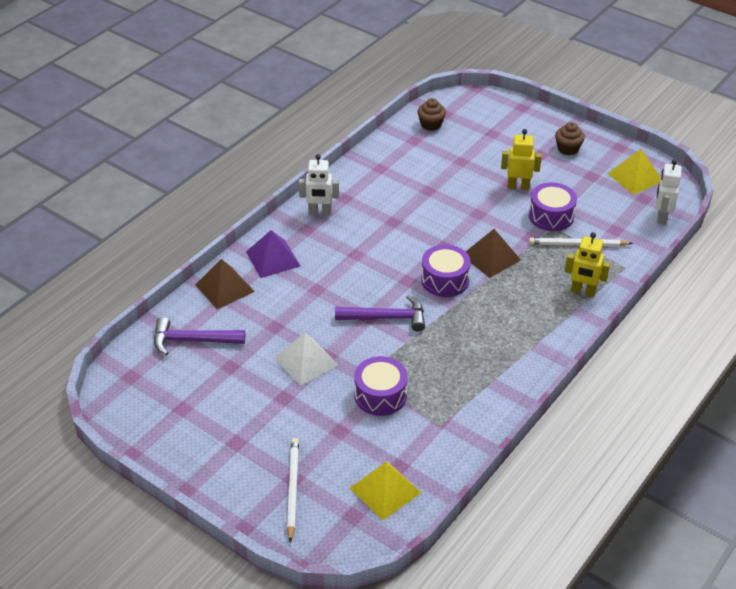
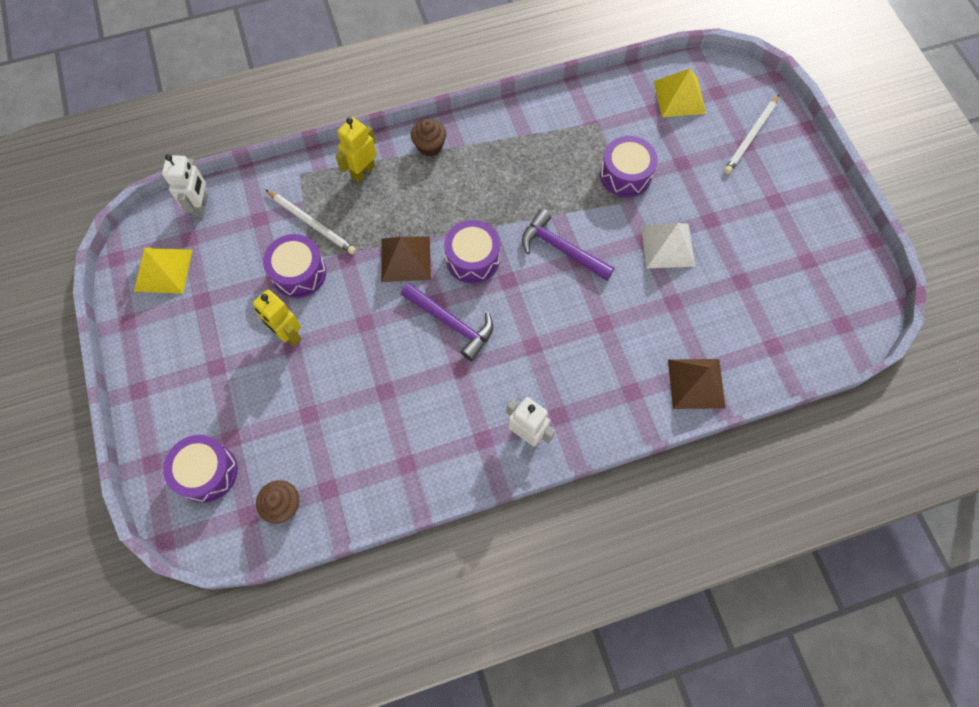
camera: 145 degrees left, 25 degrees up
purple hammer [154,317,245,355] -> purple hammer moved to [401,283,493,361]
purple pyramid [246,230,300,278] -> none
brown cupcake [555,122,585,155] -> brown cupcake moved to [411,119,446,156]
yellow robot [565,232,610,297] -> yellow robot turned 105 degrees counterclockwise [335,117,377,182]
white robot [656,159,681,225] -> white robot turned 45 degrees counterclockwise [162,154,208,217]
none -> purple drum [163,435,238,503]

